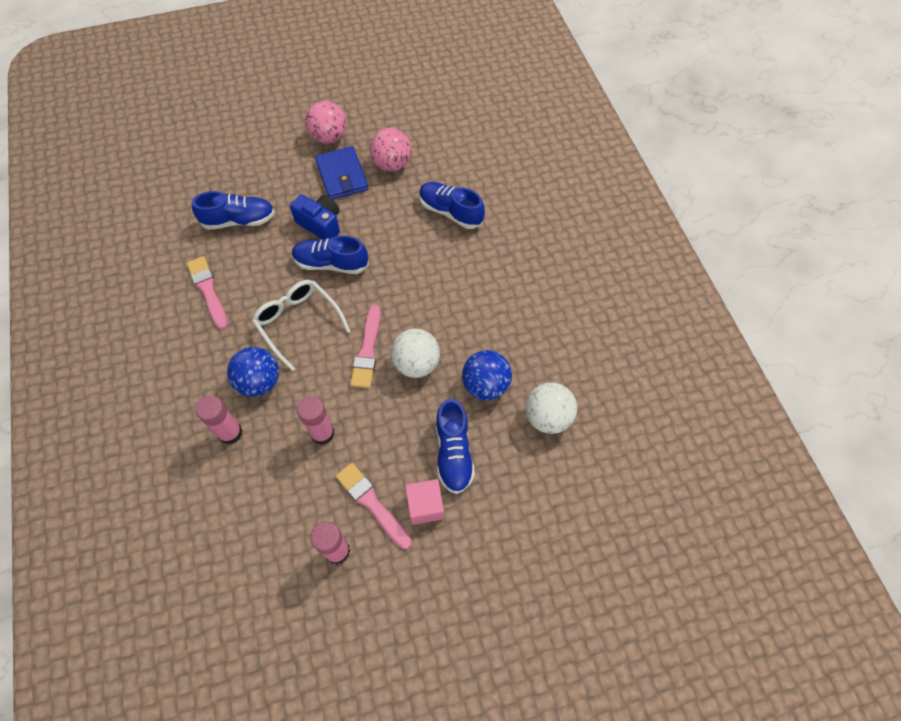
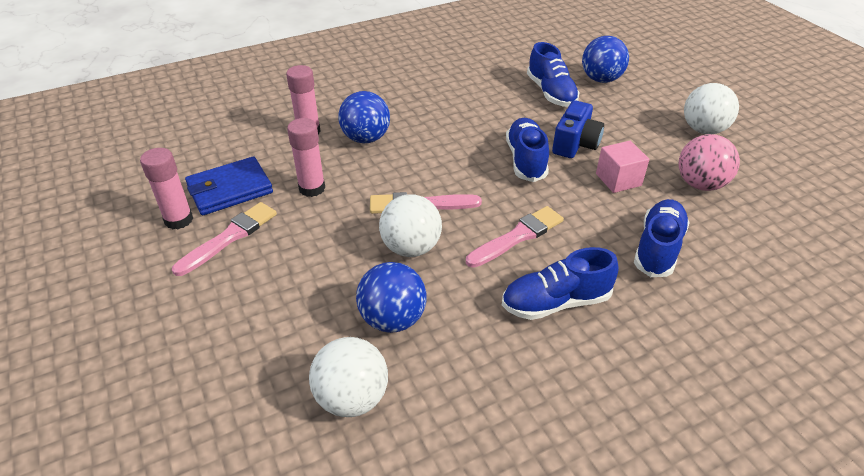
camera: 80 degrees right, 20 degrees down
pink brush [187,256,228,330] -> pink brush moved to [466,206,564,268]
white glasses [252,280,351,371] -> none
pink ball [305,101,347,144] -> white ball [684,83,739,134]
blue wallet [315,146,369,199] -> blue wallet moved to [185,156,273,216]
pink cube [405,479,444,525] -> pink cube moved to [596,141,649,193]
blue shoe [436,399,475,494] -> blue shoe moved to [502,247,619,320]
none -> blue ball [582,36,629,83]

